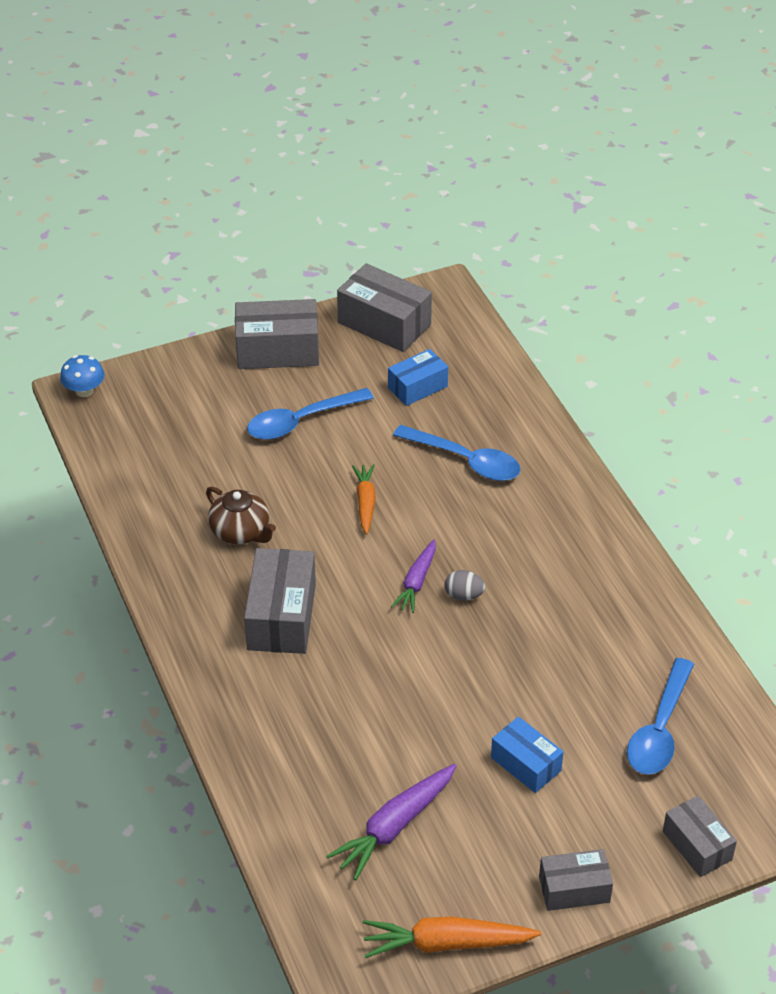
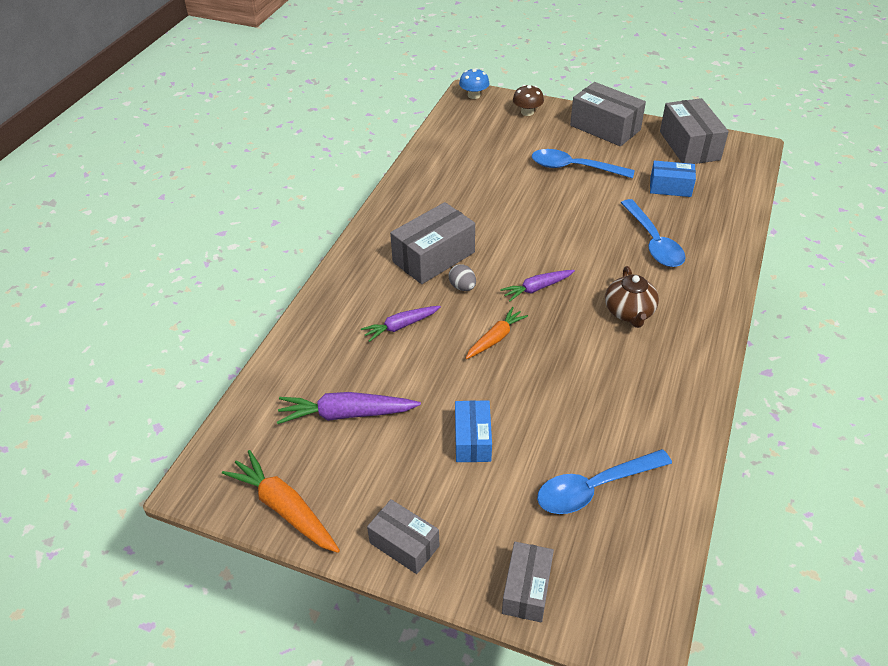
camera: 45 degrees right, 0 degrees up
brown teapot [206,486,276,544] -> brown teapot moved to [605,266,659,328]
orange carrot [352,464,376,535] -> orange carrot moved to [466,307,528,359]
grey egg [445,570,485,601] -> grey egg moved to [449,264,476,291]
none -> purple carrot [361,306,441,342]
none -> brown mushroom [513,85,544,116]

